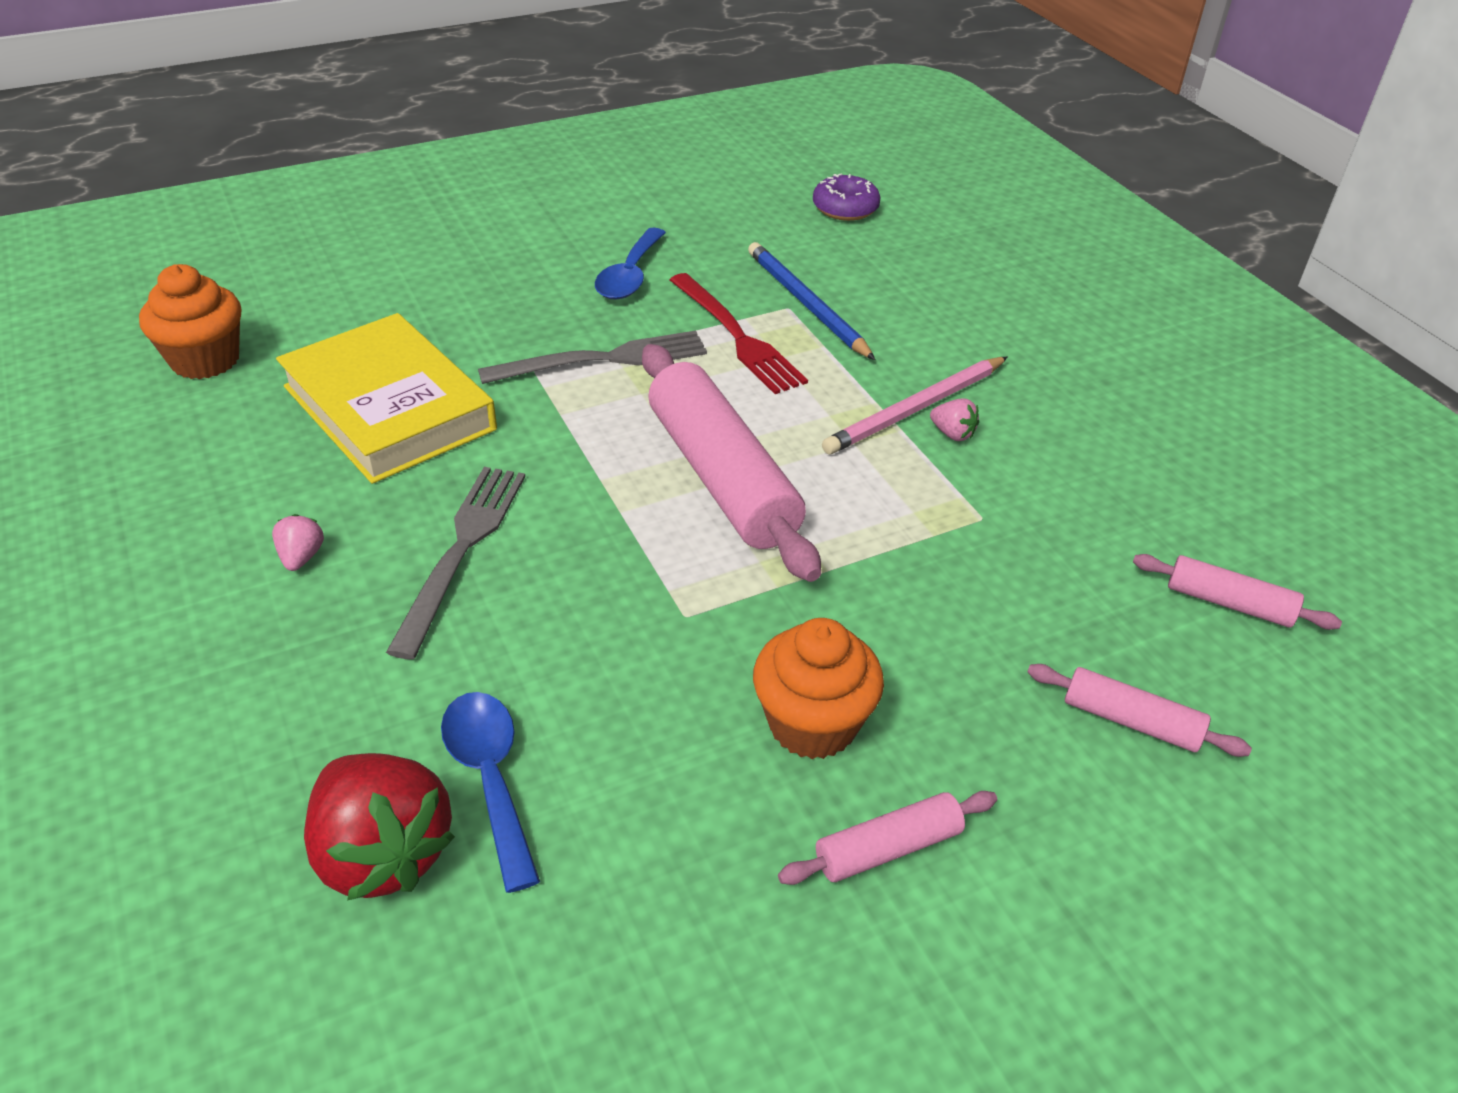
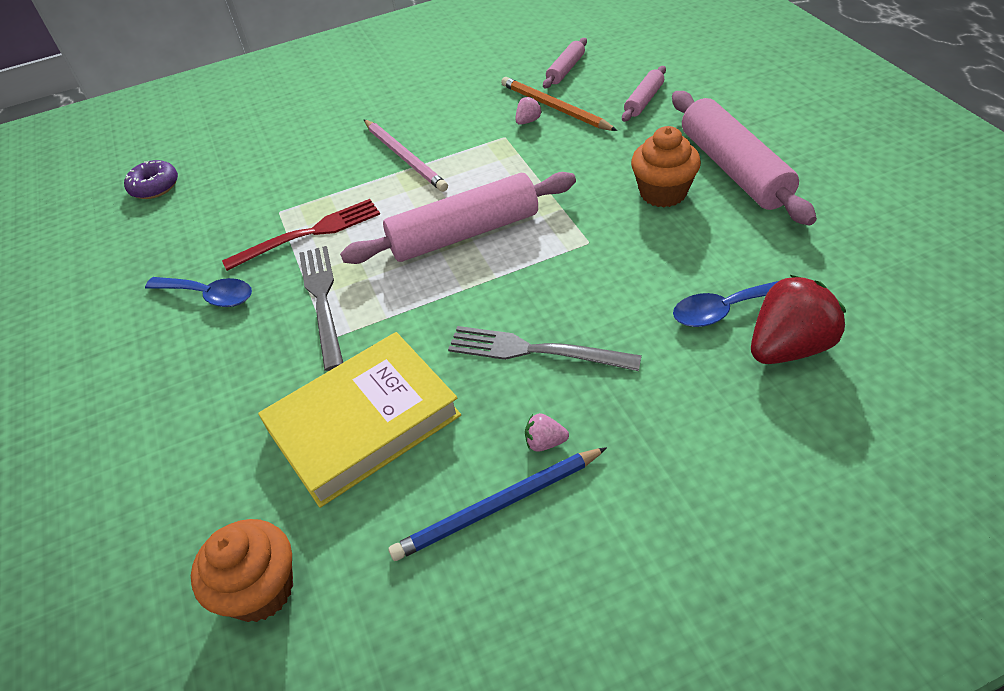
camera: 80 degrees left, 5 degrees up
blue pencil [748,242,875,360] -> blue pencil moved to [388,447,607,561]
pink rolling pin [778,791,997,885] -> pink rolling pin [672,91,817,225], size x2.07
pink strawberry [930,399,979,441] -> pink strawberry moved to [515,97,542,125]
none -> orange pencil [501,77,617,131]

